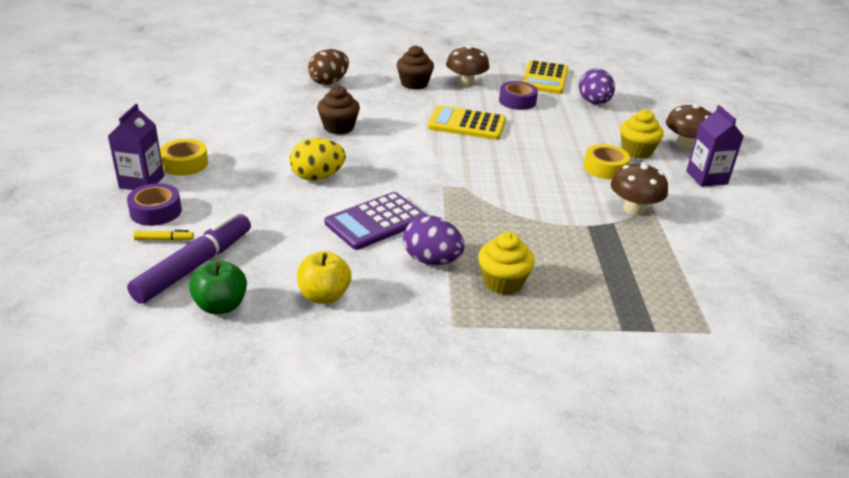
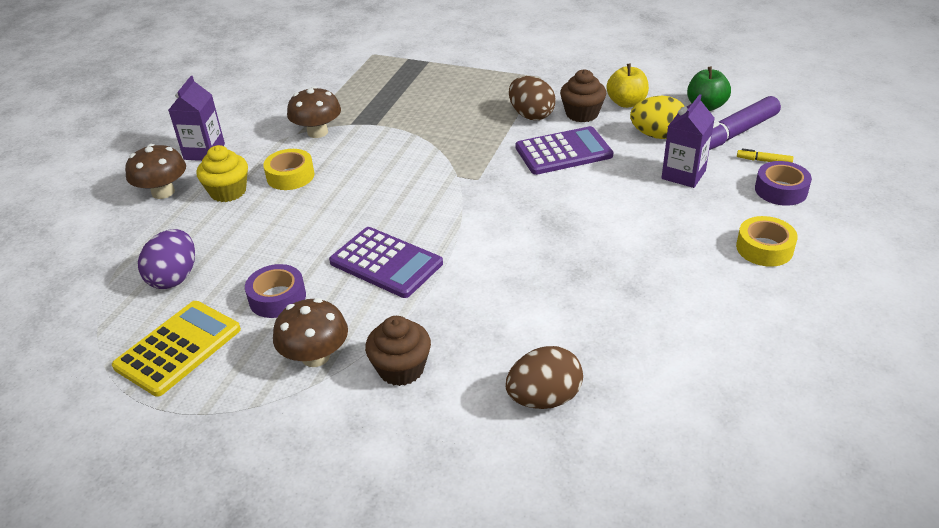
camera: 155 degrees left, 5 degrees up
purple carton [108,104,164,190] -> purple carton moved to [662,94,715,188]
yellow egg [290,138,346,181] -> yellow egg moved to [630,96,684,139]
brown cupcake [317,86,360,134] -> brown cupcake moved to [560,69,607,122]
purple egg [403,216,465,265] -> brown egg [509,76,556,120]
yellow calculator [427,105,506,140] -> purple calculator [329,227,443,298]
yellow cupcake [478,232,535,295] -> none

